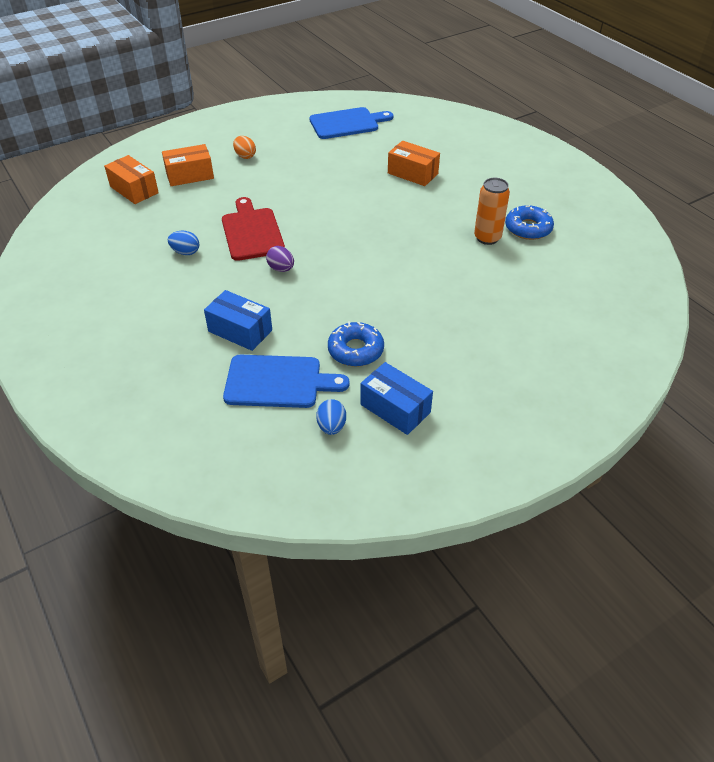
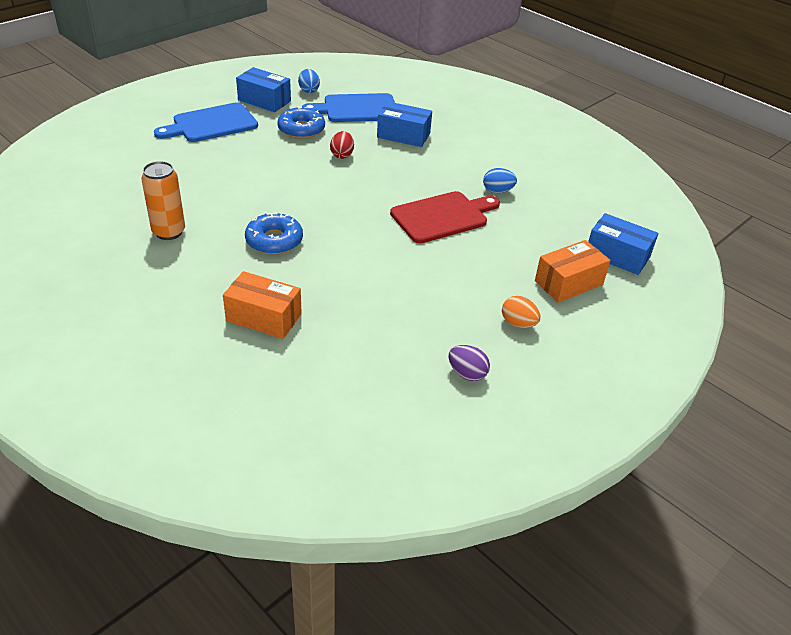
camera: 165 degrees right, 5 degrees down
orange box [104,155,159,204] -> blue box [588,213,658,275]
red cutting board [222,197,285,261] -> red cutting board turned 90 degrees counterclockwise [390,191,500,243]
purple egg [266,246,294,272] -> purple egg moved to [449,345,490,381]
blue cutting board [309,107,394,139] -> blue cutting board moved to [154,102,258,142]
blue donut [505,205,554,240] -> blue donut moved to [245,212,303,255]
none -> red egg [330,131,354,159]

